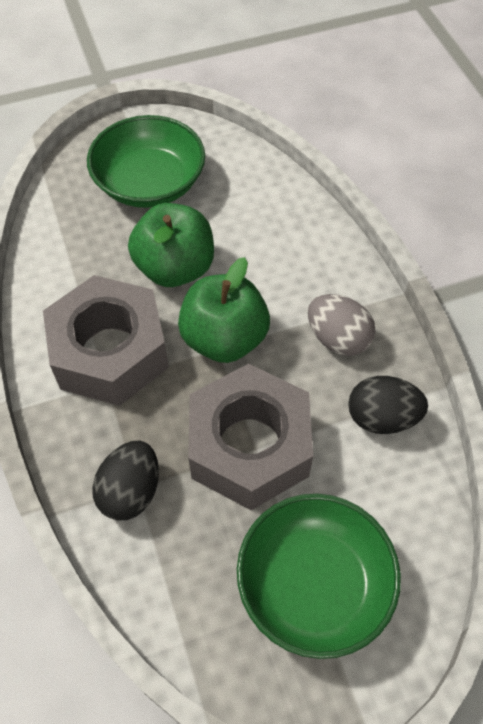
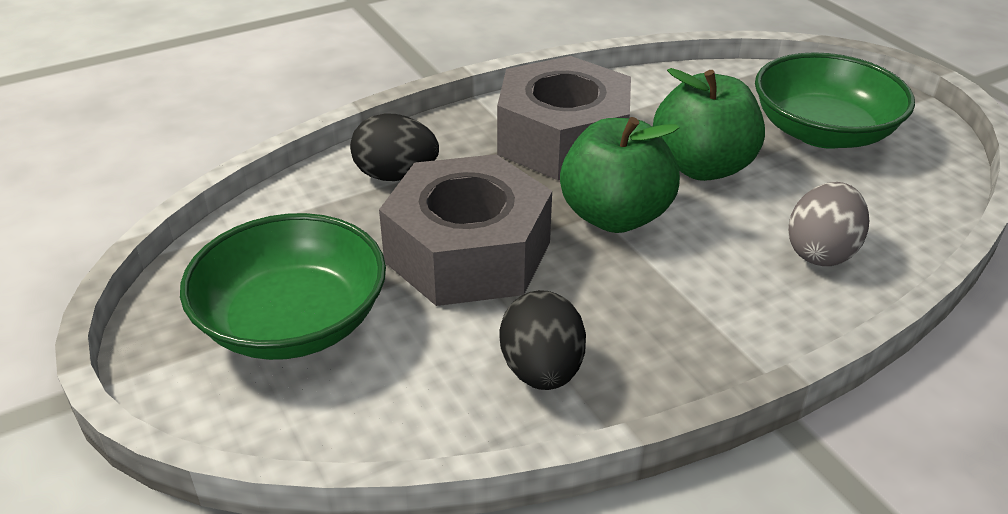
camera: 80 degrees right, 20 degrees down
grey egg [308,294,376,356] -> grey egg moved to [788,182,869,266]

